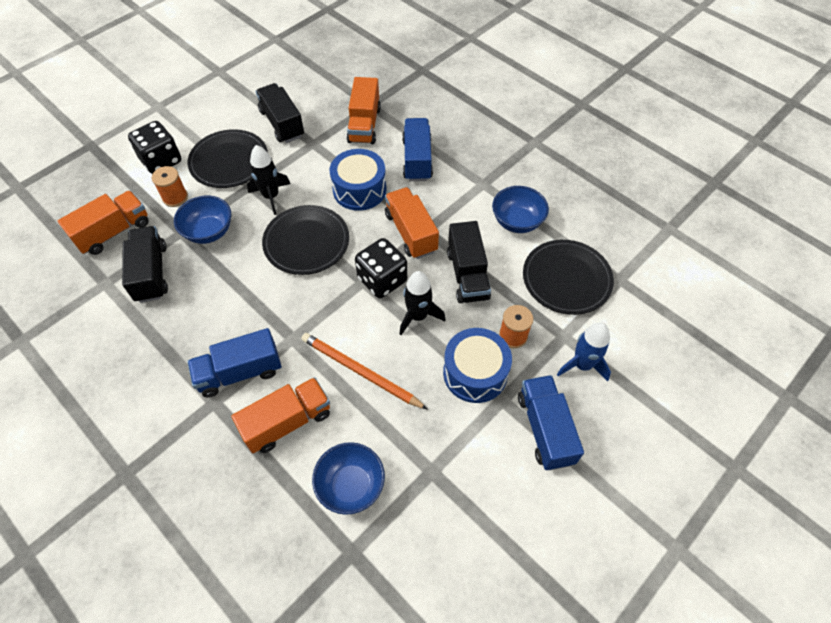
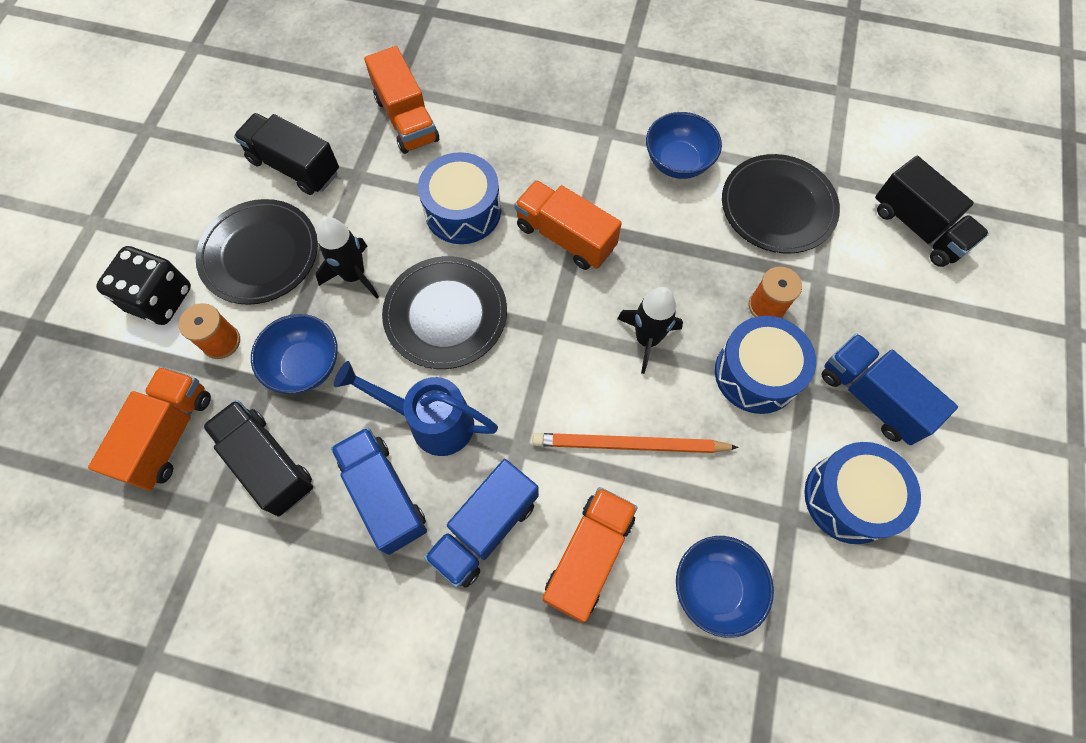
camera: 30 degrees left, 10 degrees up
black dice [355,238,407,298] -> none
blue truck [402,118,433,181] -> blue truck moved to [331,427,427,555]
black truck [447,221,491,303] -> black truck moved to [875,156,989,267]
blue rocket [557,323,611,382] -> none
none -> blue watering can [334,361,498,456]
none -> blue drum [804,442,921,544]

